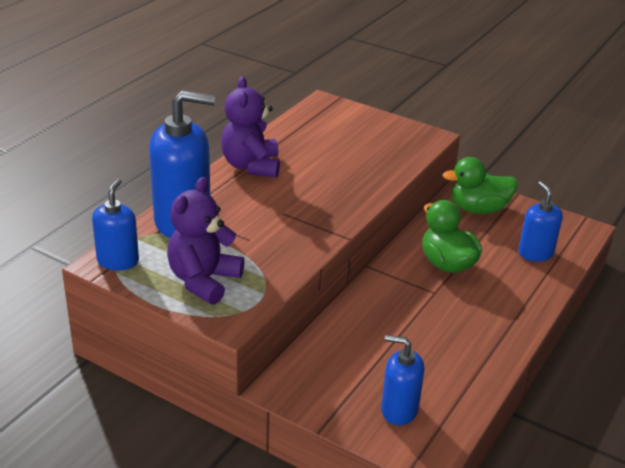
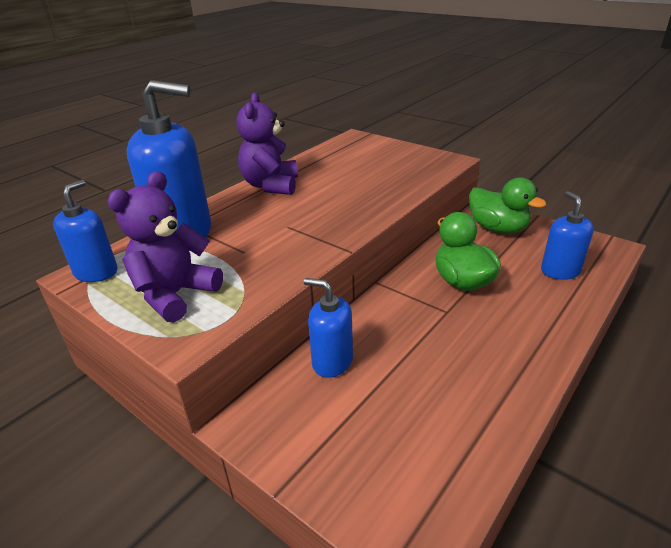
camera: 10 degrees right, 0 degrees up
blue soap dispenser [381,335,424,425] -> blue soap dispenser moved to [304,278,353,378]
green duck [442,157,518,214] -> green duck turned 135 degrees counterclockwise [469,178,546,234]

